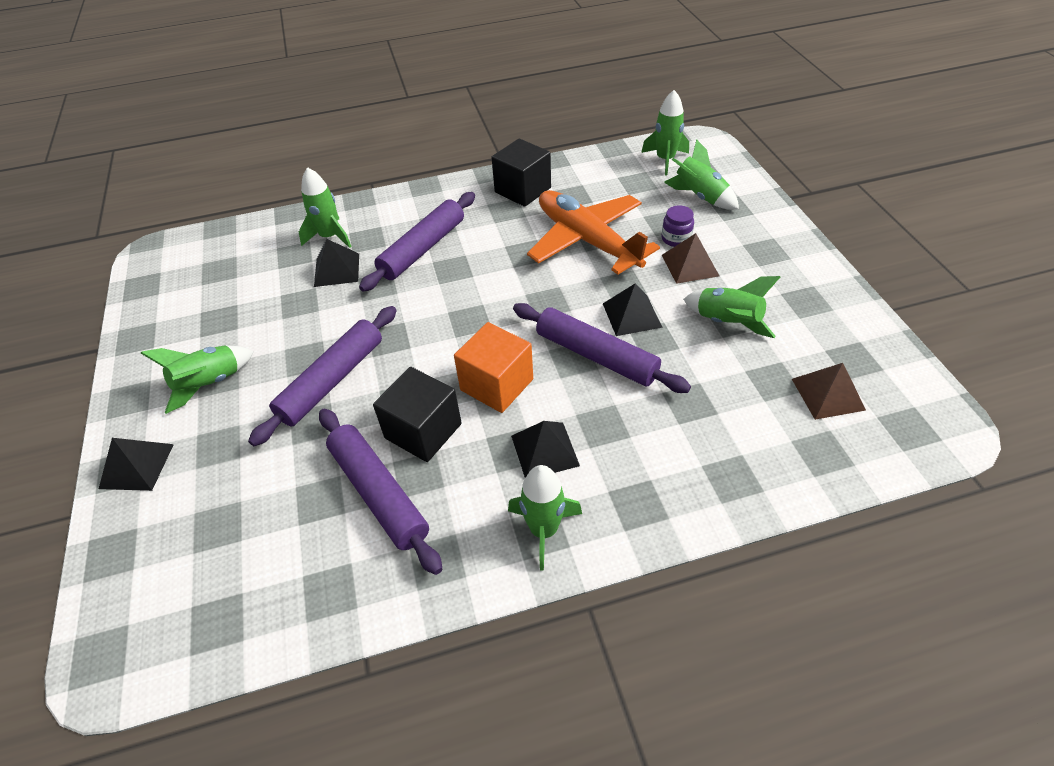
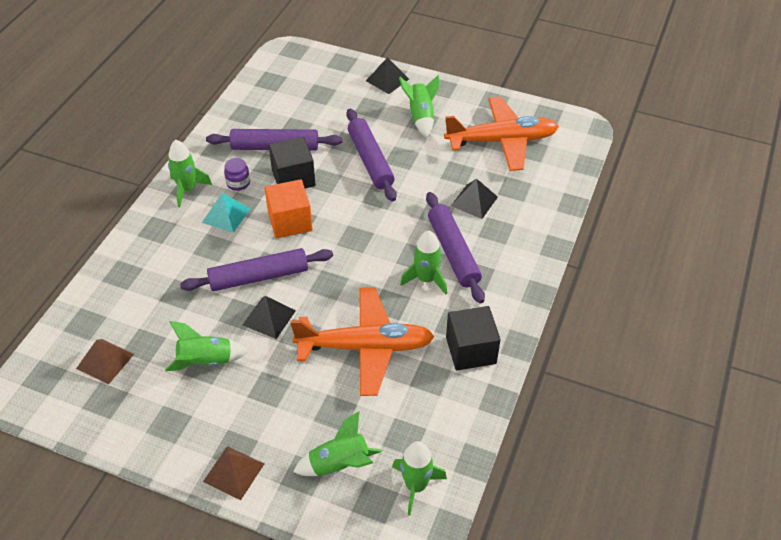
camera: 125 degrees right, 0 degrees up
green rocket [299,167,352,248] -> green rocket moved to [400,230,447,295]
black pyramid [511,421,580,478] -> turquoise pyramid [202,193,251,233]
purple jar [662,205,694,247] -> purple jar moved to [224,158,250,191]
brown pyramid [662,233,719,284] -> brown pyramid moved to [203,446,264,500]
none -> orange plane [444,97,559,171]

